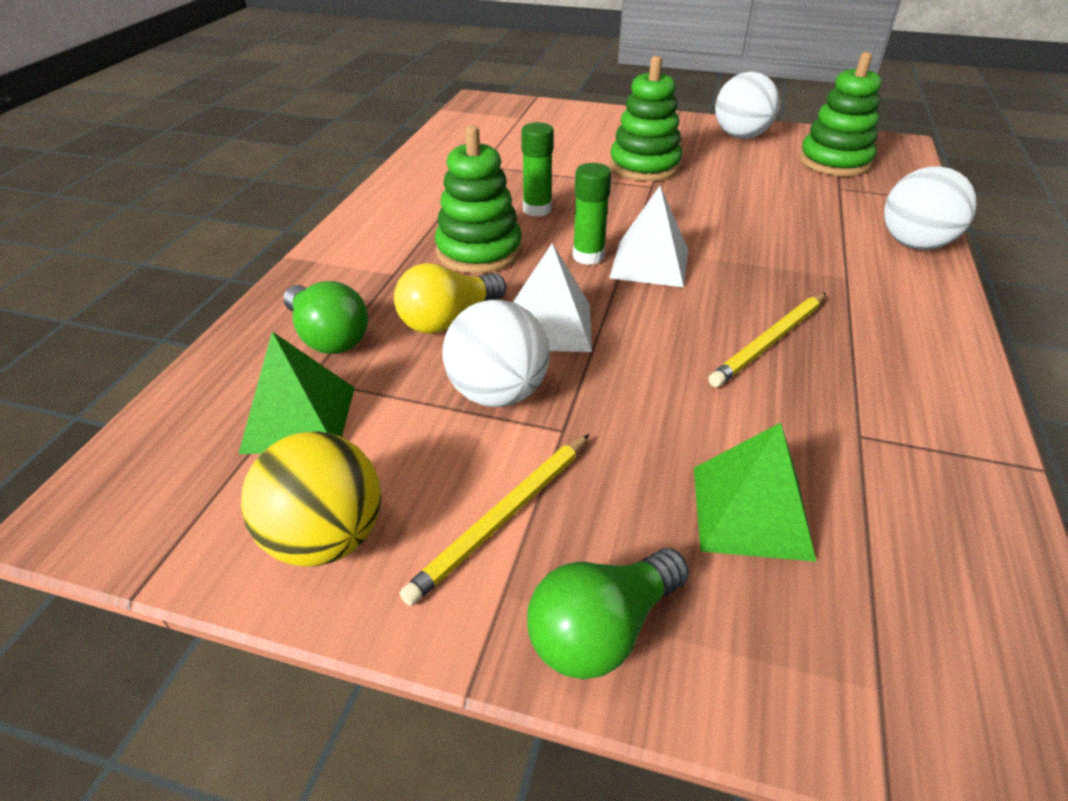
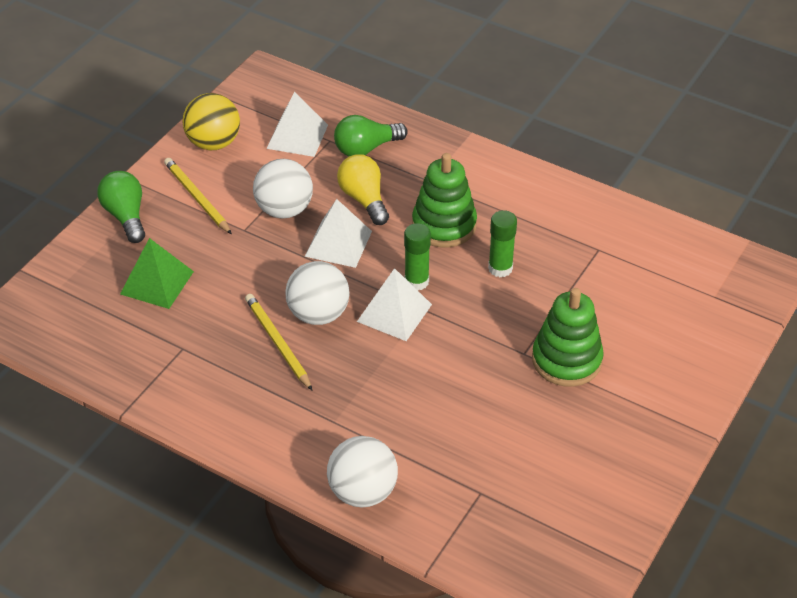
camera: 105 degrees right, 5 degrees up
green pyramid [239,332,355,454] -> white pyramid [266,92,328,157]
white ball [715,72,780,139] -> white ball moved to [285,261,350,325]
green stacking toy [799,52,882,176] -> none

